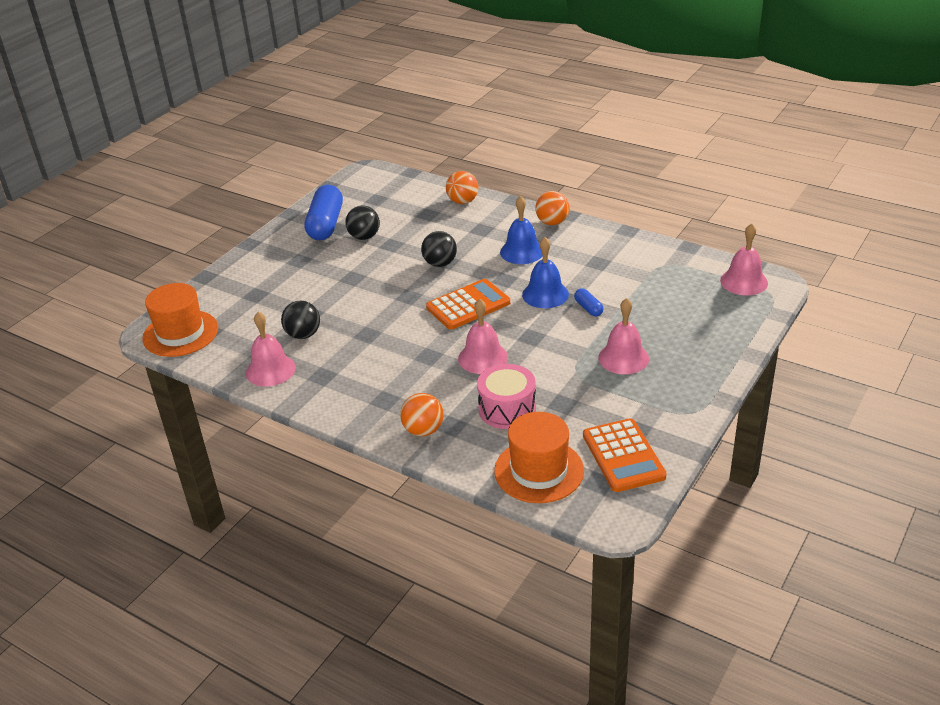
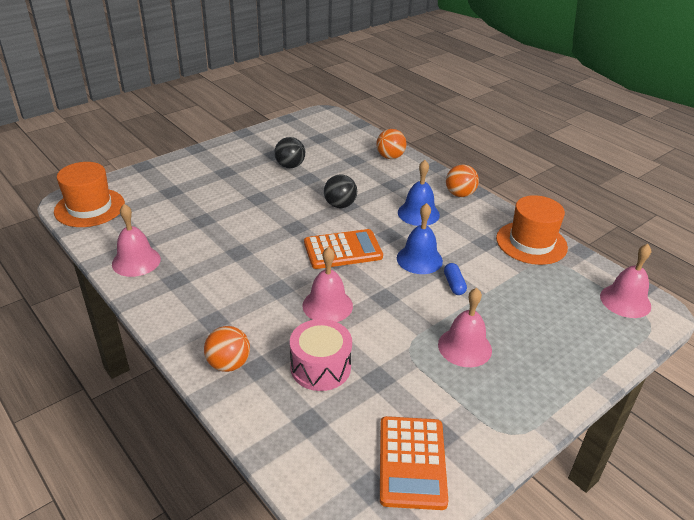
camera: 15 degrees right, 0 degrees up
black ball [281,301,320,339] -> none
blue capsule [305,185,343,240] -> none
orange hat [494,412,584,503] -> orange hat moved to [496,195,568,265]

